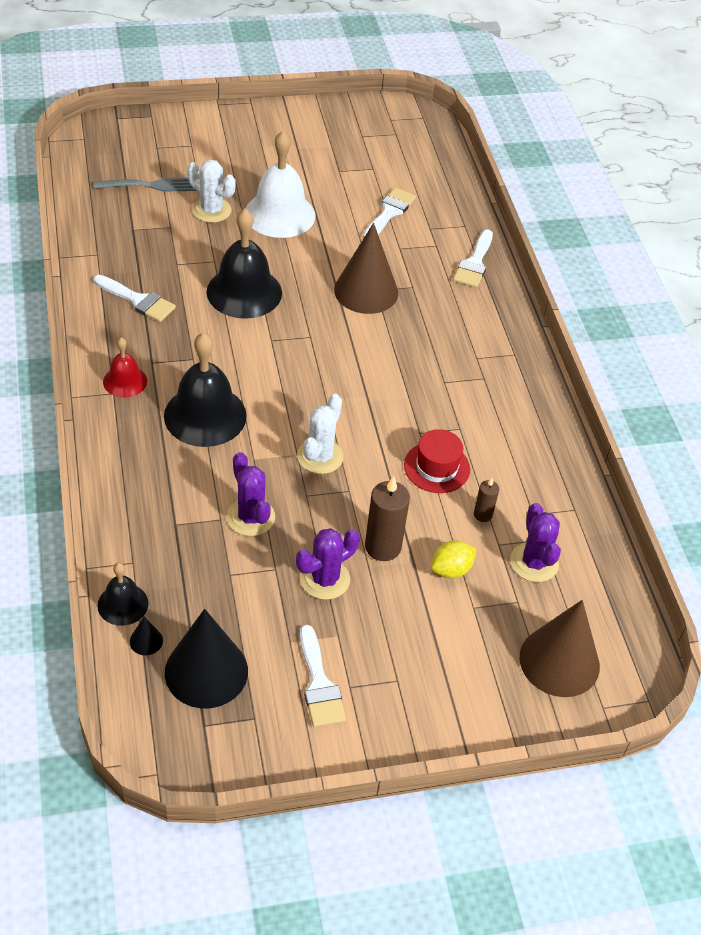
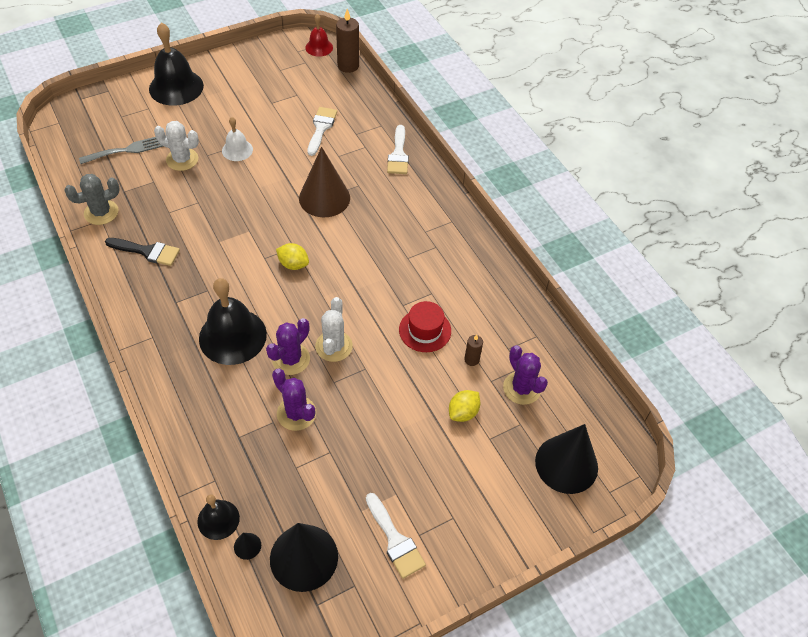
camera: 15 degrees left, 5 degrees up
white brush [94,275,176,322] -> black brush [105,238,180,266]
red bell [103,337,147,398] -> red bell moved to [305,14,333,57]
black bell [206,208,282,319] -> black bell moved to [149,22,204,106]
white bell [246,131,315,238] -> white bell [222,117,253,161], size x0.54
purple cactus [296,528,360,600] -> purple cactus moved to [266,318,310,375]
brown candle [365,476,410,561] -> brown candle moved to [336,9,359,73]
brown cone [520,600,600,697] -> black cone [535,424,598,494]
none -> grey cactus [64,174,120,225]
none -> yellow lemon [276,243,309,270]

